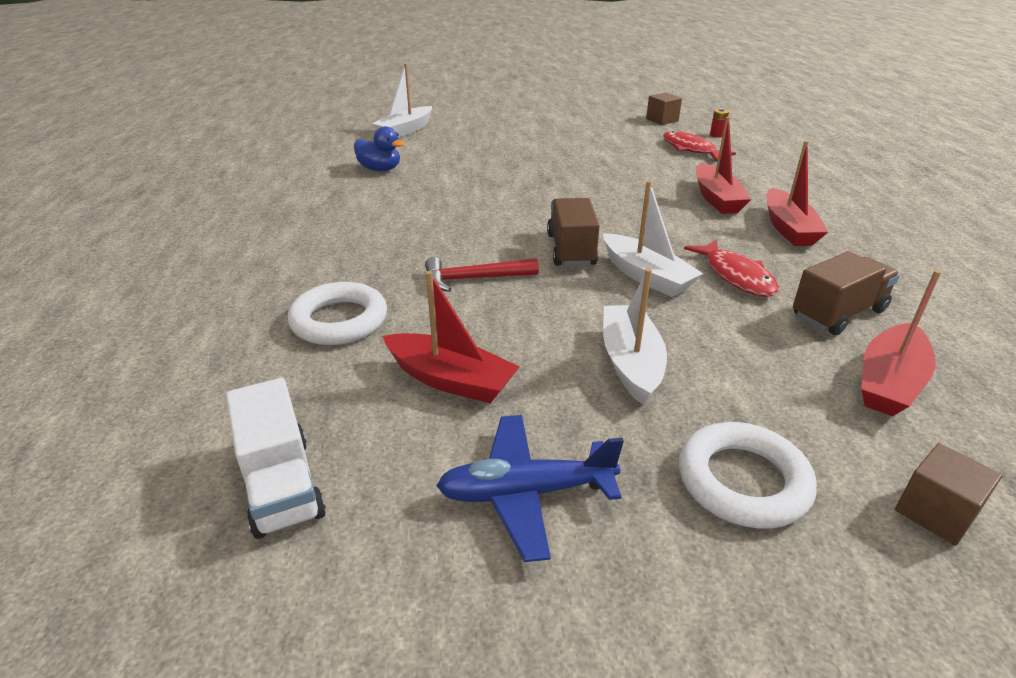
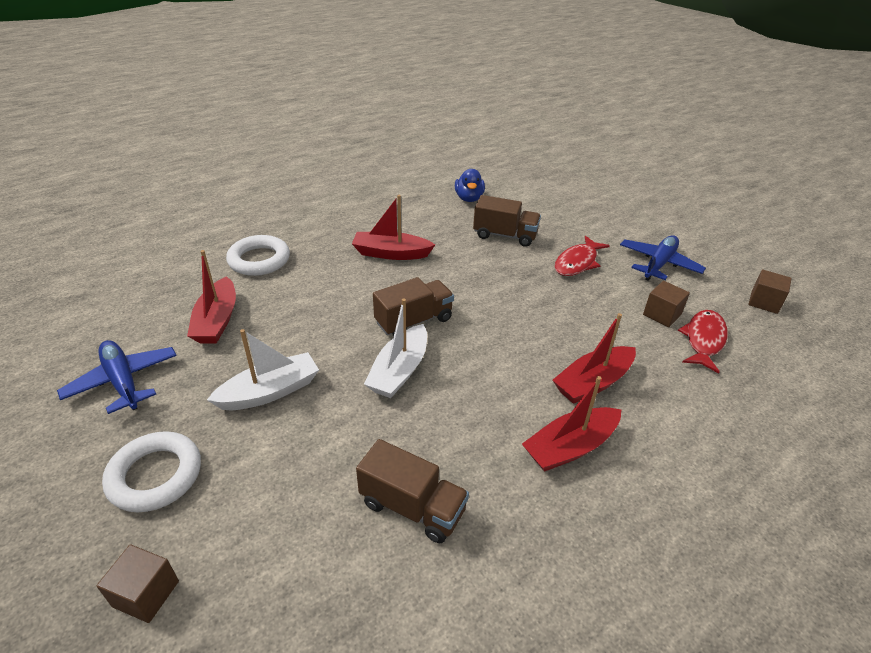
camera: 60 degrees right, 5 degrees up
white truck [226,378,326,539] -> none
white boat [372,63,432,137] -> none
red hammer [425,257,539,292] -> none
red fish [684,240,779,297] -> red fish moved to [555,236,610,276]
red battery [710,108,729,138] -> none
red boat [861,270,941,416] -> red boat moved to [352,195,435,260]
none -> brown truck [473,195,541,247]
none -> blue plane [620,235,706,281]
none -> brown cube [643,281,690,327]

